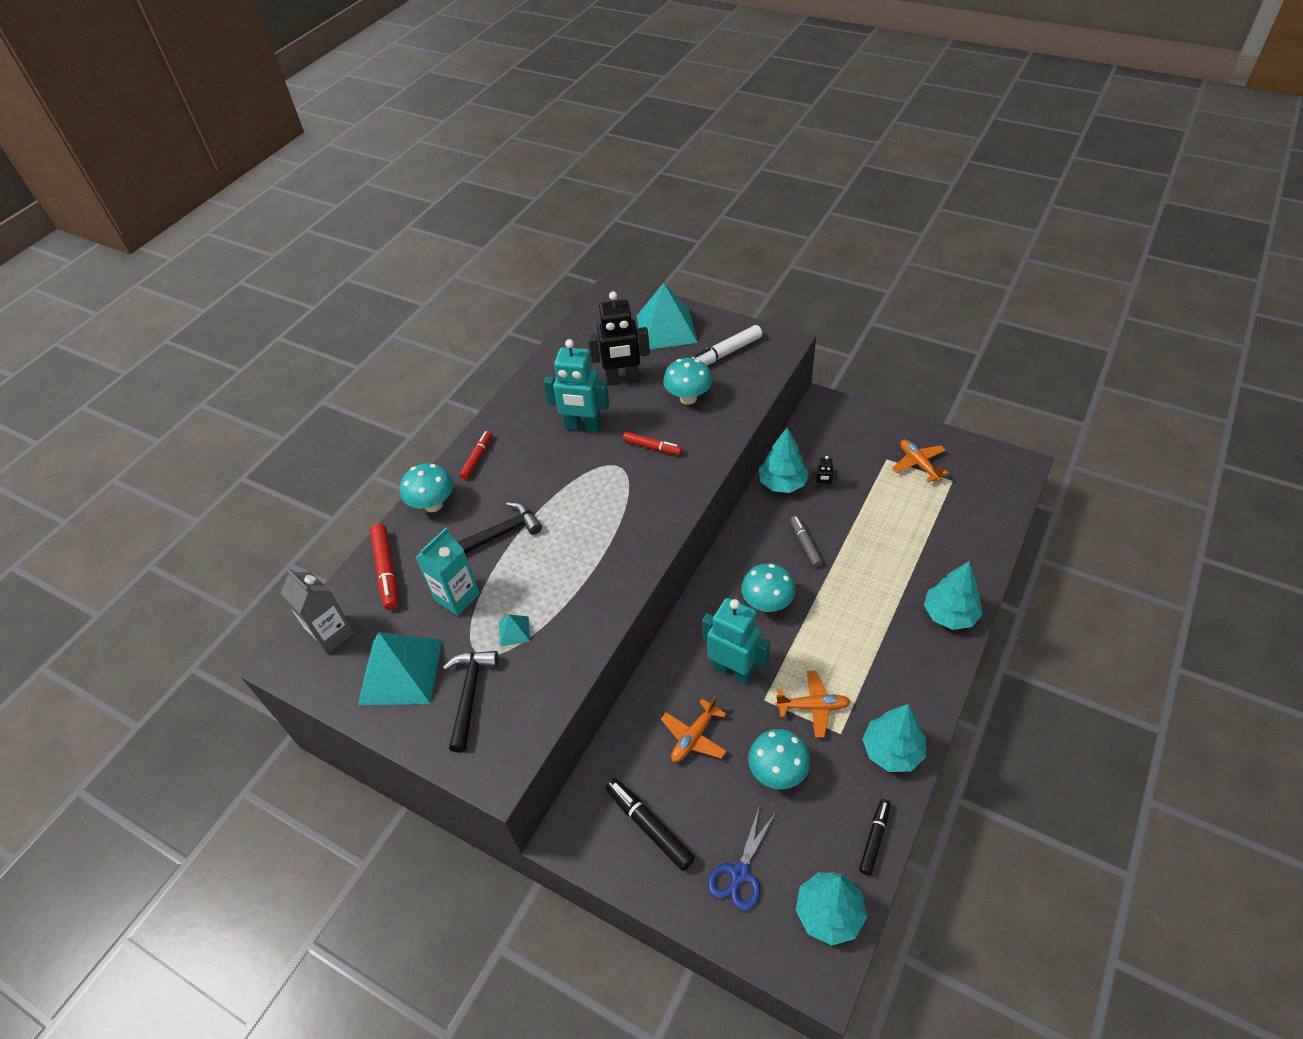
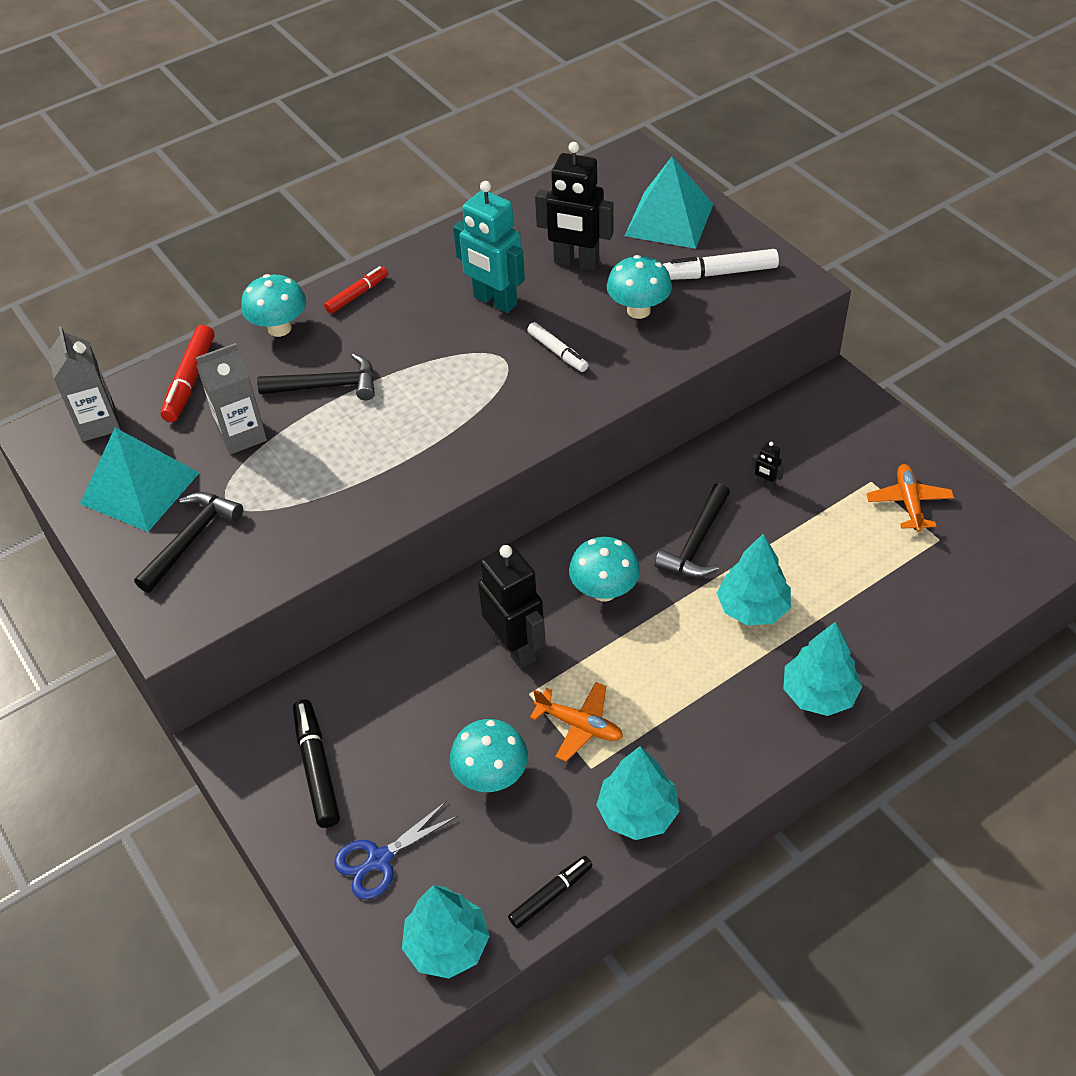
camera: 25 degrees right, 0 degrees up
turquoise carton [415,528,480,616] -> grey carton [196,343,267,455]
turquoise pyramid [499,615,530,647] -> none
red marker [623,432,682,455] -> white marker [527,322,588,372]
orange plane [661,696,727,762] -> none
turquoise robot [702,598,770,684] -> black robot [478,545,546,669]
turquoise tree [759,428,809,493] -> turquoise tree moved to [717,534,791,625]
grey marker [790,516,823,567] -> black hammer [655,483,730,577]

